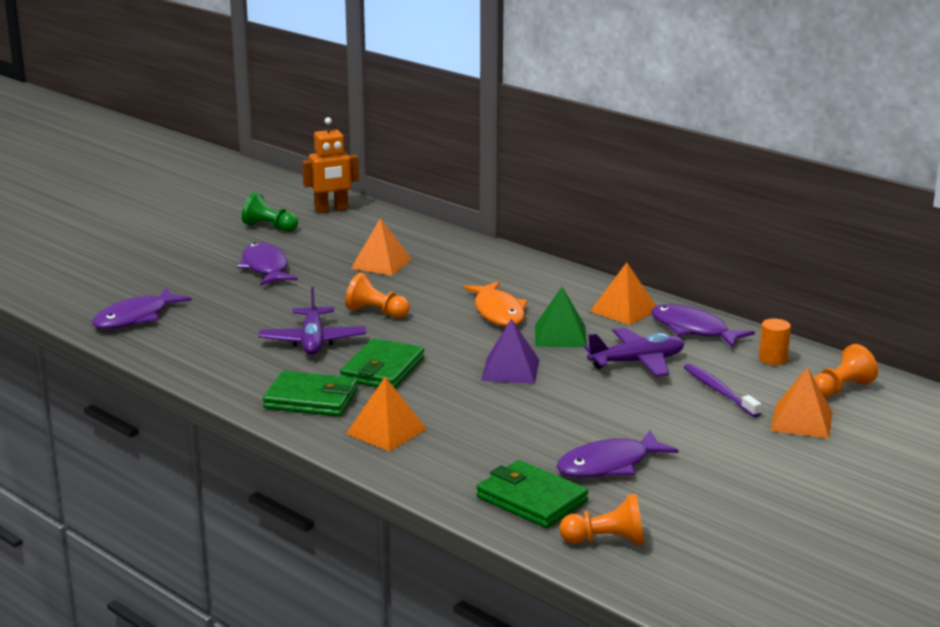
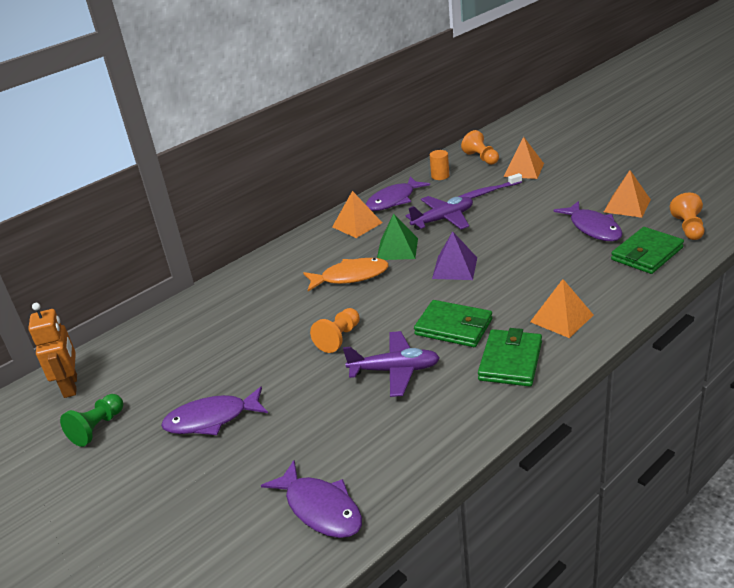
camera: 80 degrees left, 10 degrees up
orange pyramid [351,218,412,276] -> orange pyramid moved to [604,170,651,218]
purple plane [584,327,685,377] -> purple plane turned 75 degrees clockwise [405,196,473,230]

